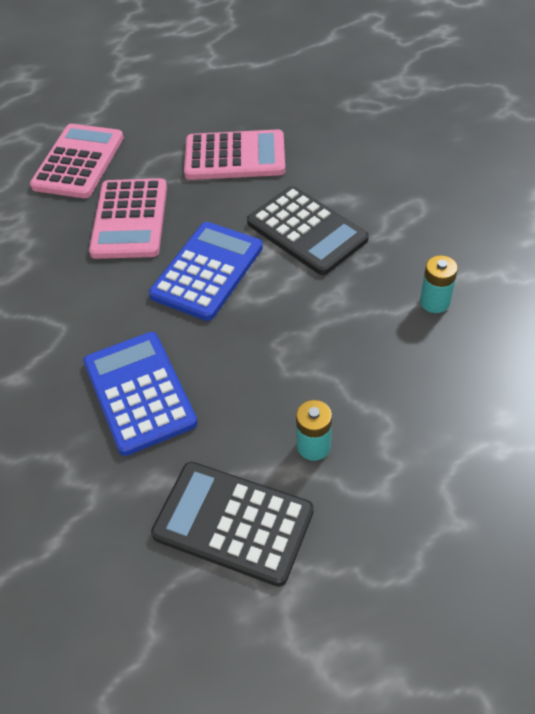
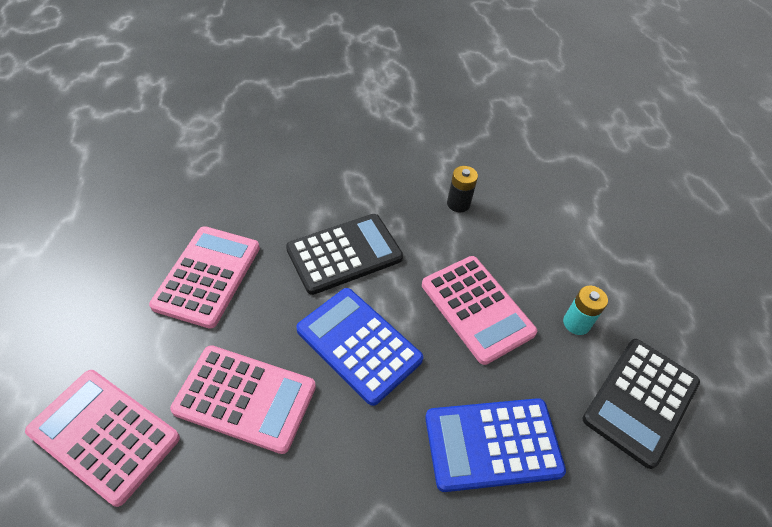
camera: 80 degrees left, 0 degrees up
turquoise battery [420,255,458,313] -> black battery [447,166,478,213]
none -> pink calculator [422,256,537,365]

